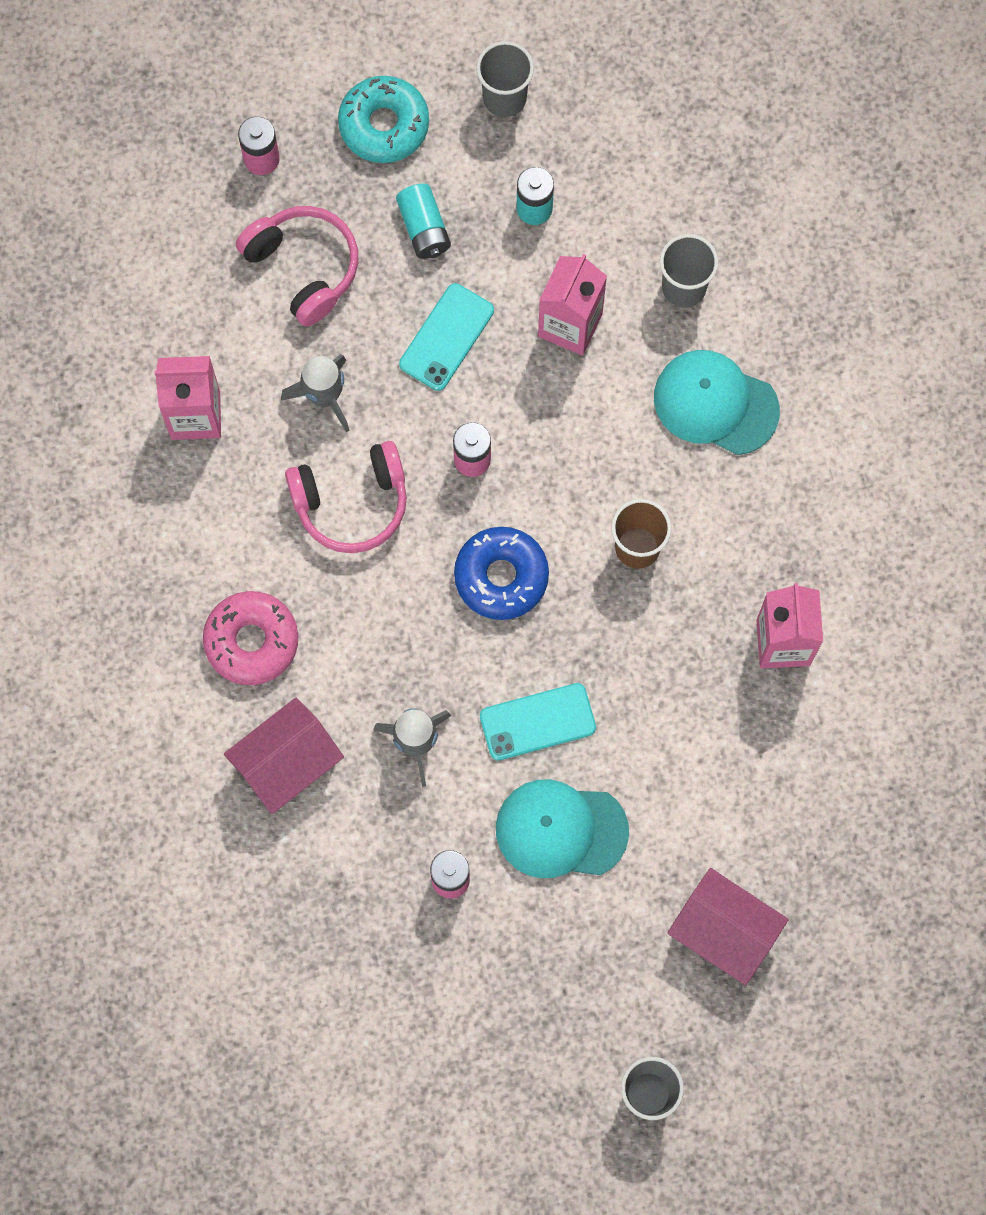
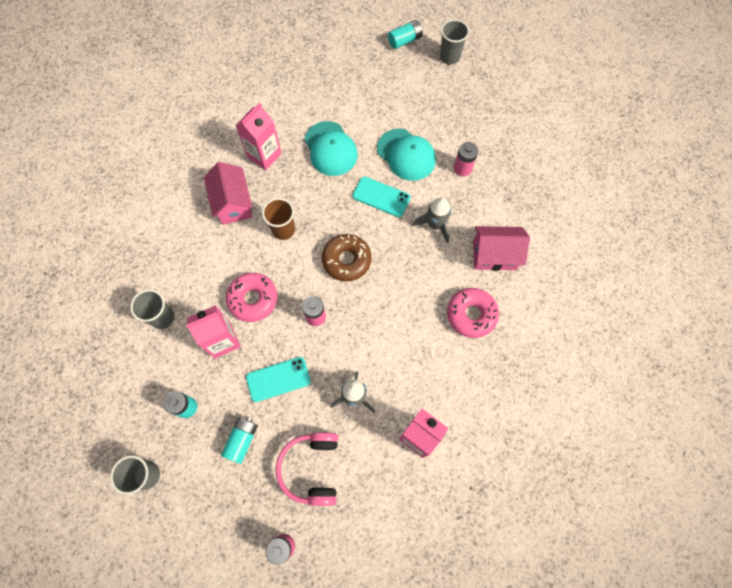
camera: 140 degrees left, 5 degrees down
pink headphones [285,441,407,553] -> none
turquoise donut [338,76,429,163] -> none
blue donut [454,527,549,620] -> brown donut [322,234,372,282]
turquoise cap [654,350,780,455] -> turquoise cap moved to [304,121,358,176]
pink house [667,868,789,985] -> pink house moved to [204,162,252,225]
none -> pink donut [226,273,277,322]
none -> turquoise battery [388,20,423,49]

